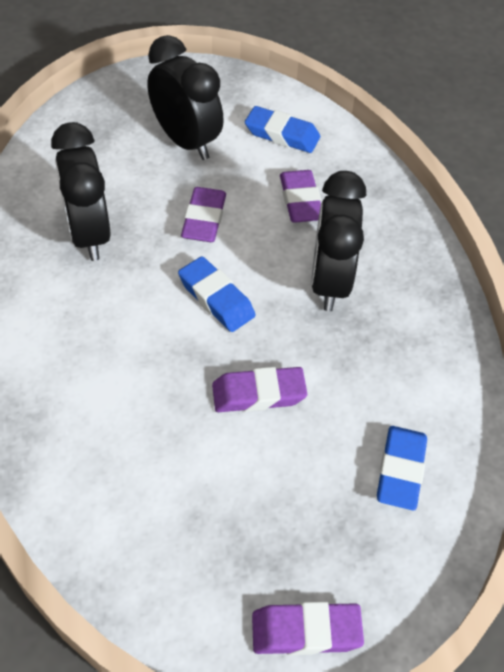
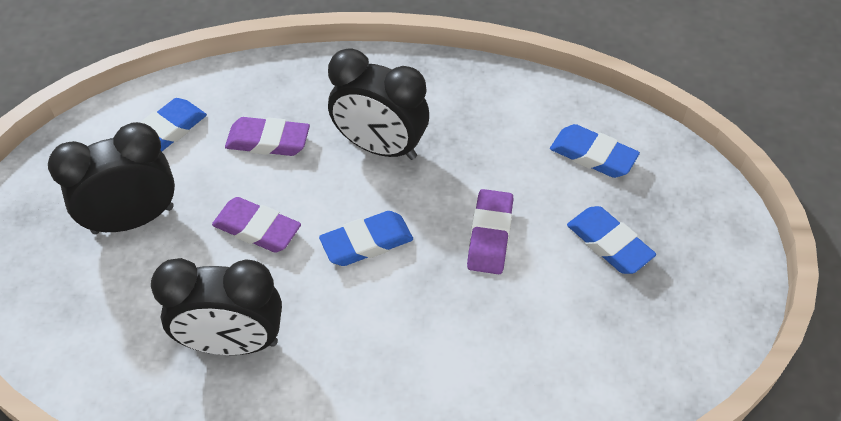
camera: 70 degrees left, 0 degrees up
purple eraser [252,602,364,655] -> none
none -> blue eraser [567,206,656,274]

